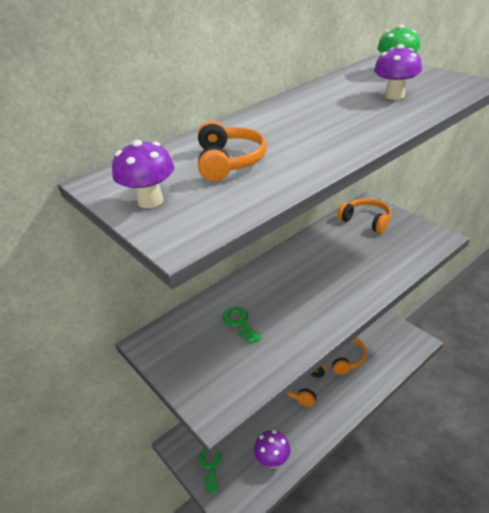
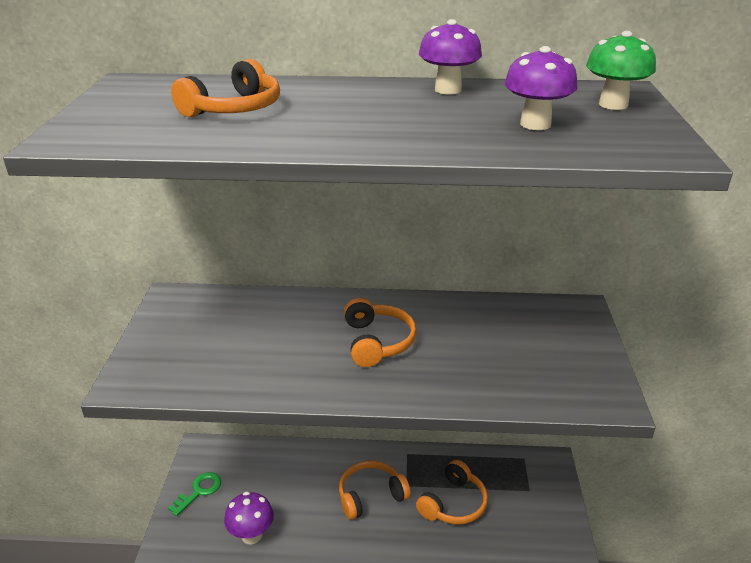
camera: 40 degrees right, 5 degrees down
purple mushroom [112,140,174,208] -> purple mushroom moved to [419,19,482,94]
green key [222,307,261,344] -> none
orange headphones [337,198,391,234] -> orange headphones moved to [344,298,417,367]

